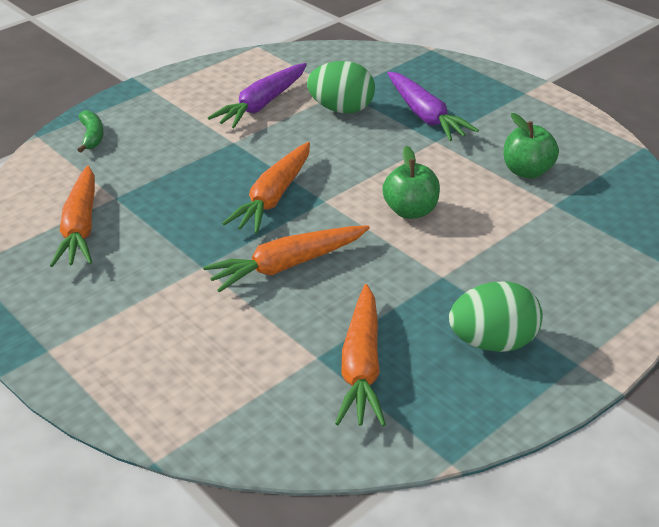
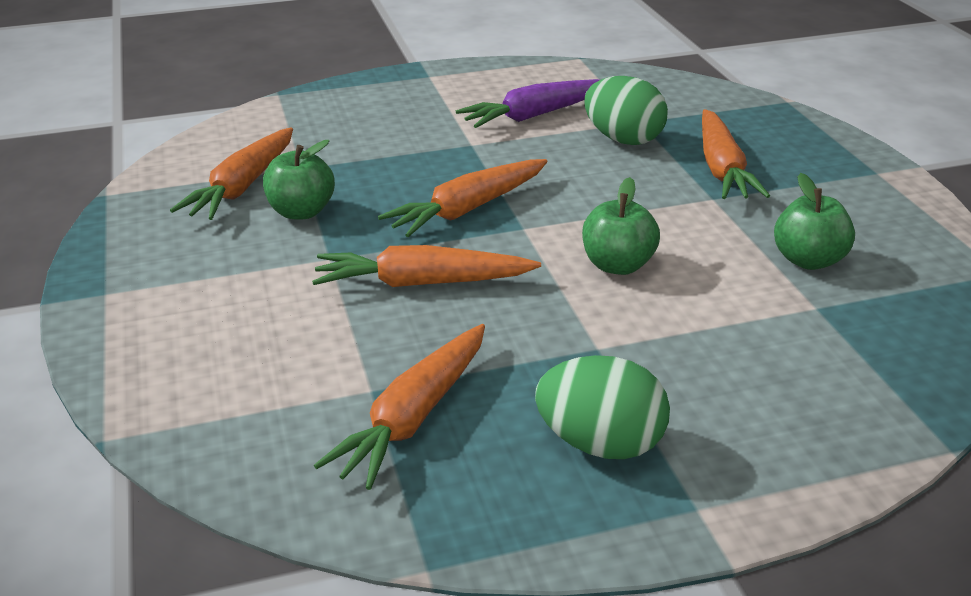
camera: 25 degrees right, 5 degrees down
green banana [78,110,104,153] -> none
purple carrot [387,72,479,141] -> orange carrot [702,109,770,199]
none -> green apple [263,140,335,219]

